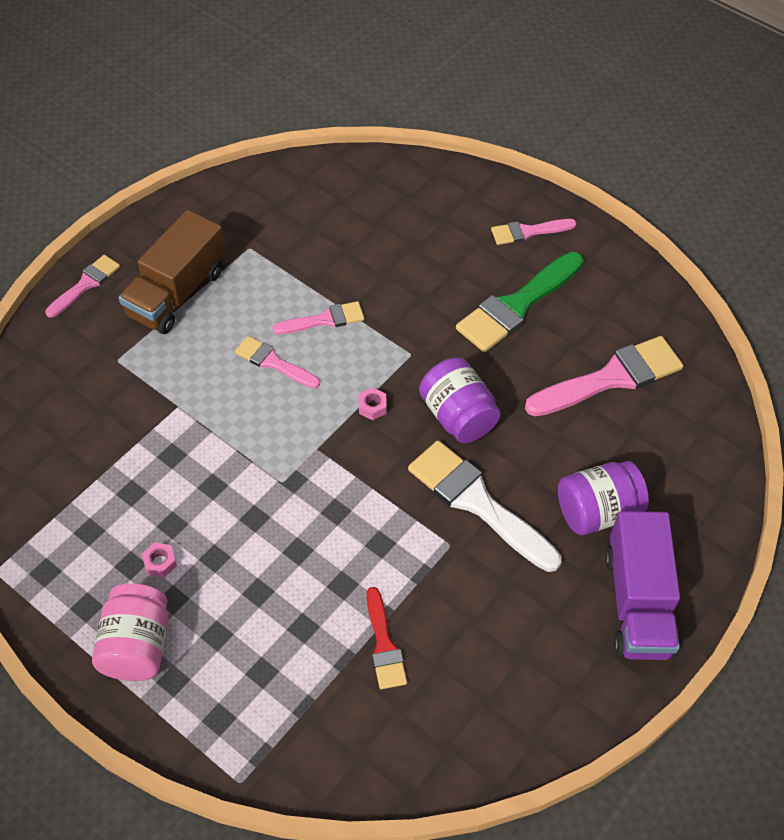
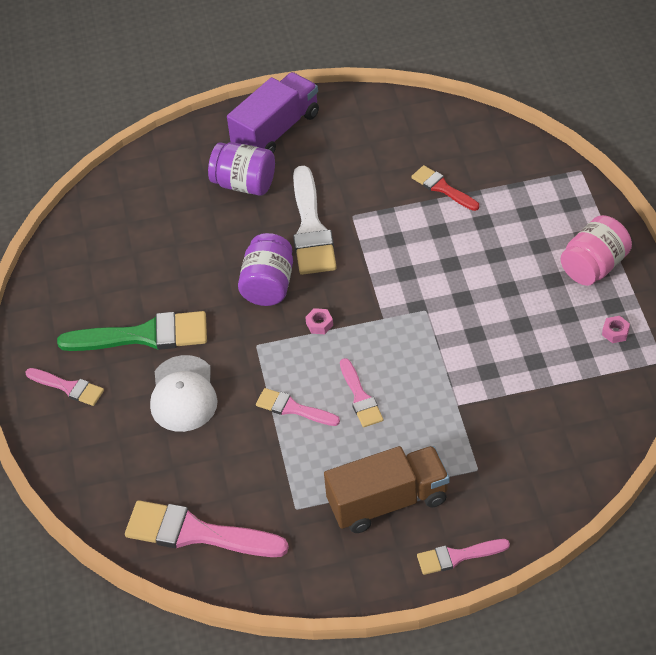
camera: 135 degrees left, 5 degrees down
pink nut [142,542,177,578] -> pink nut moved to [602,316,630,343]
red brush [366,587,407,689] -> red brush turned 75 degrees counterclockwise [411,165,479,211]
pink brush [525,336,683,416] -> pink brush moved to [125,500,289,557]
none -> white cap [150,355,218,432]

